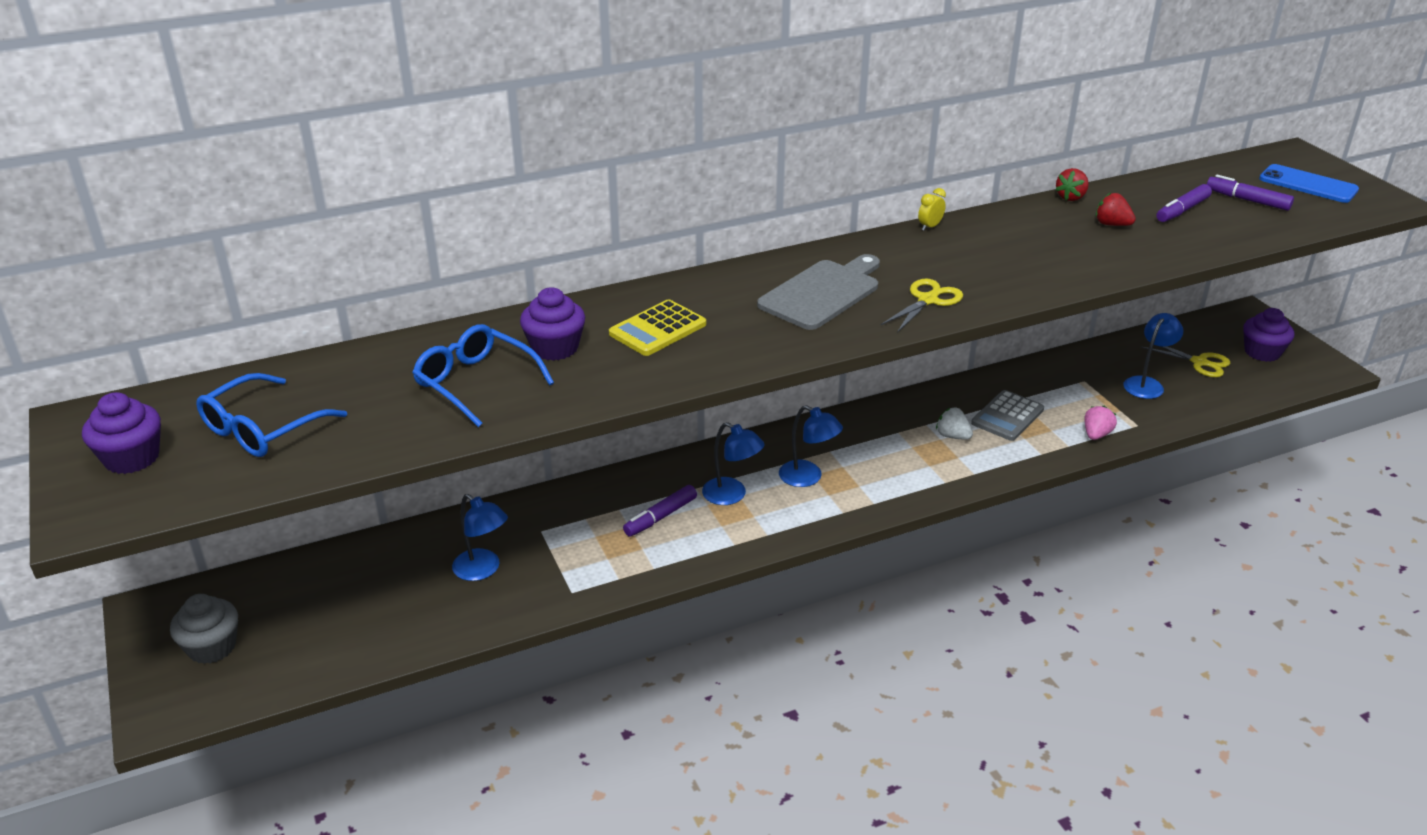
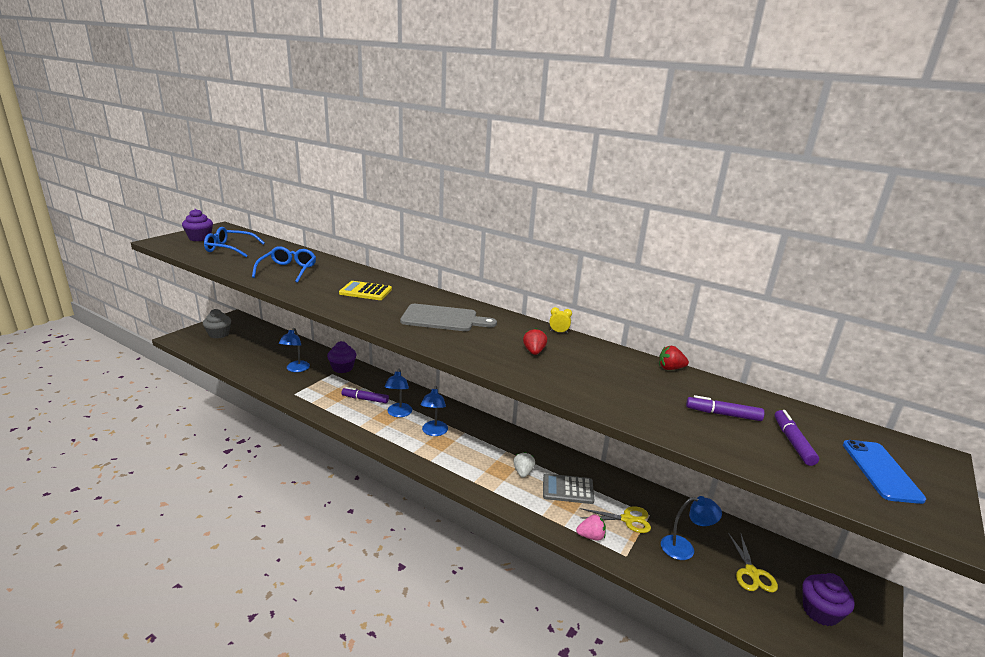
camera: 55 degrees right, 10 degrees down
purple cupcake [520,287,585,361] -> purple cupcake moved to [327,341,356,373]
yellow scissors [881,278,963,333] -> yellow scissors moved to [580,506,651,533]
red strawberry [1096,193,1136,226] -> red strawberry moved to [523,328,547,355]

